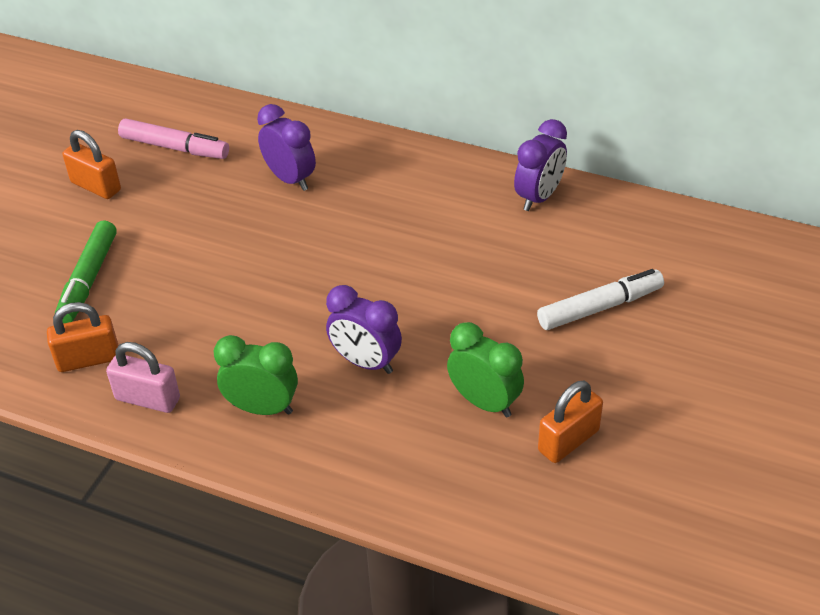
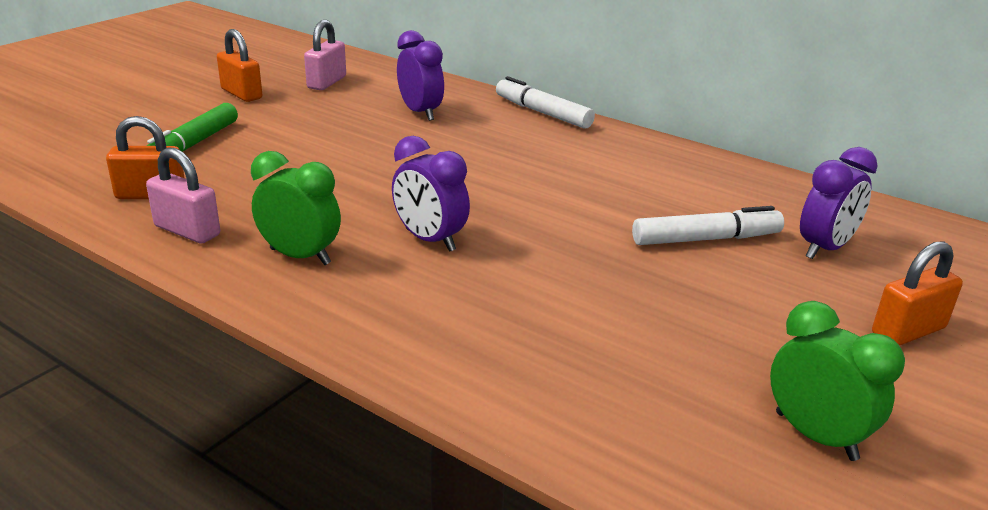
camera: 10 degrees right, 15 degrees down
pink marker [118,118,229,159] -> pink padlock [304,20,346,90]
green clock [447,322,524,417] -> green clock moved to [770,301,905,461]
purple clock [514,119,567,211] -> purple clock moved to [800,147,877,259]
orange padlock [538,381,603,463] -> orange padlock moved to [872,241,963,346]
none -> white marker [496,76,595,129]

